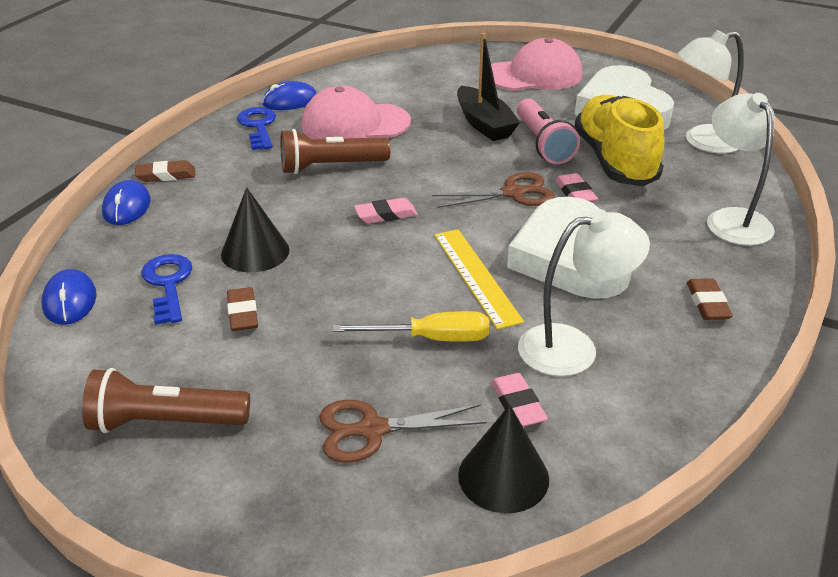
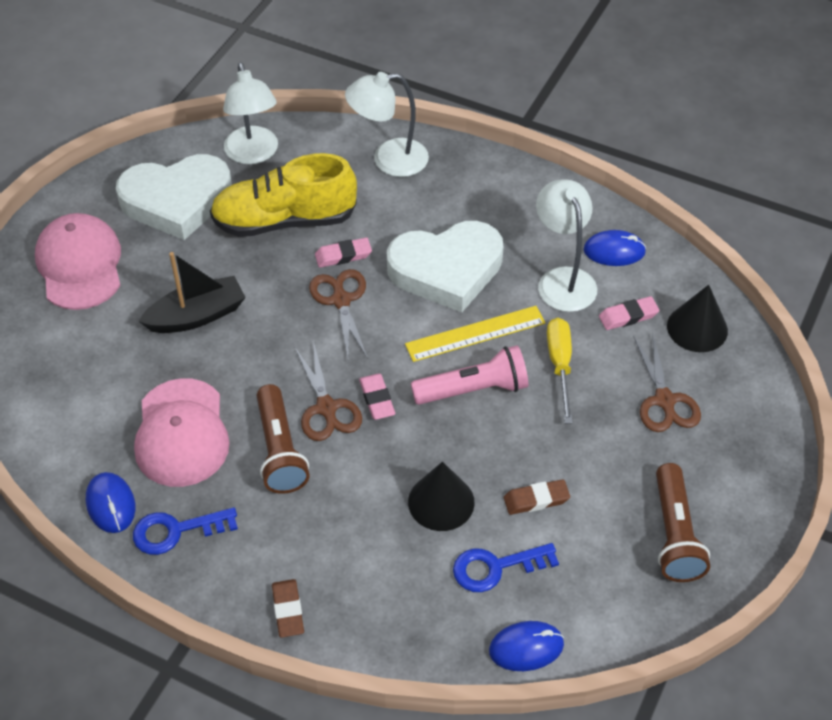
camera: 90 degrees left, 15 degrees up
blue mouse [102,180,151,225] -> blue mouse moved to [584,230,646,266]
pink flashlight [517,98,580,164] -> pink flashlight moved to [411,345,528,405]
brown eraser [687,278,733,320] -> none
none -> brown scissors [295,341,362,441]

